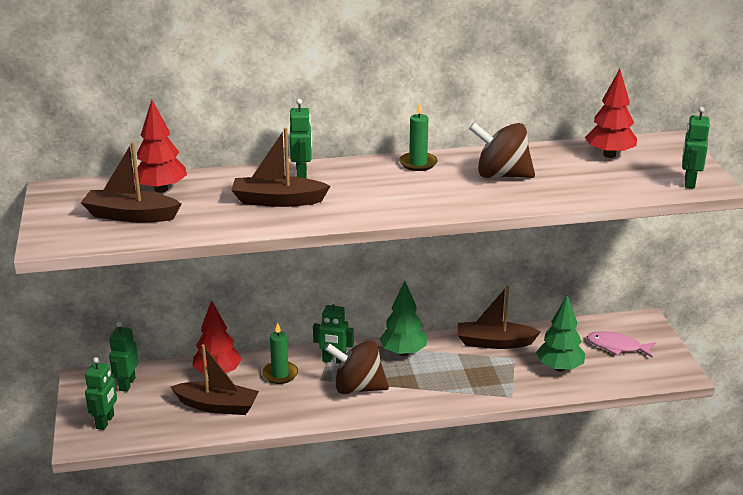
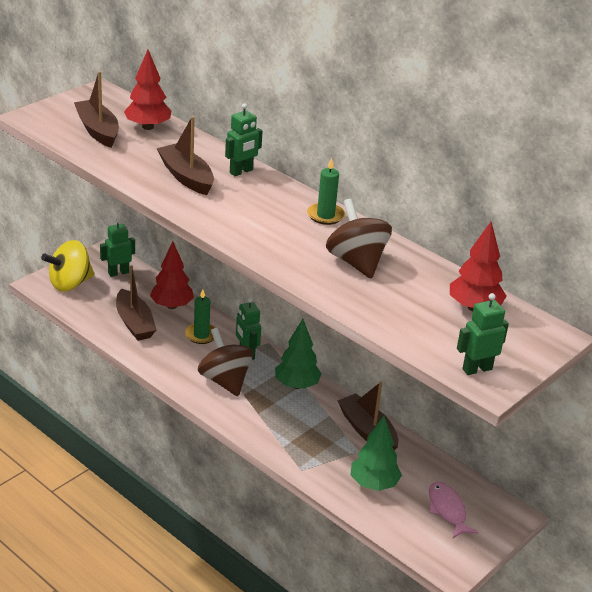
camera: 50 degrees right, 5 degrees up
green robot [85,357,117,430] -> yellow spinning top [41,240,95,291]

